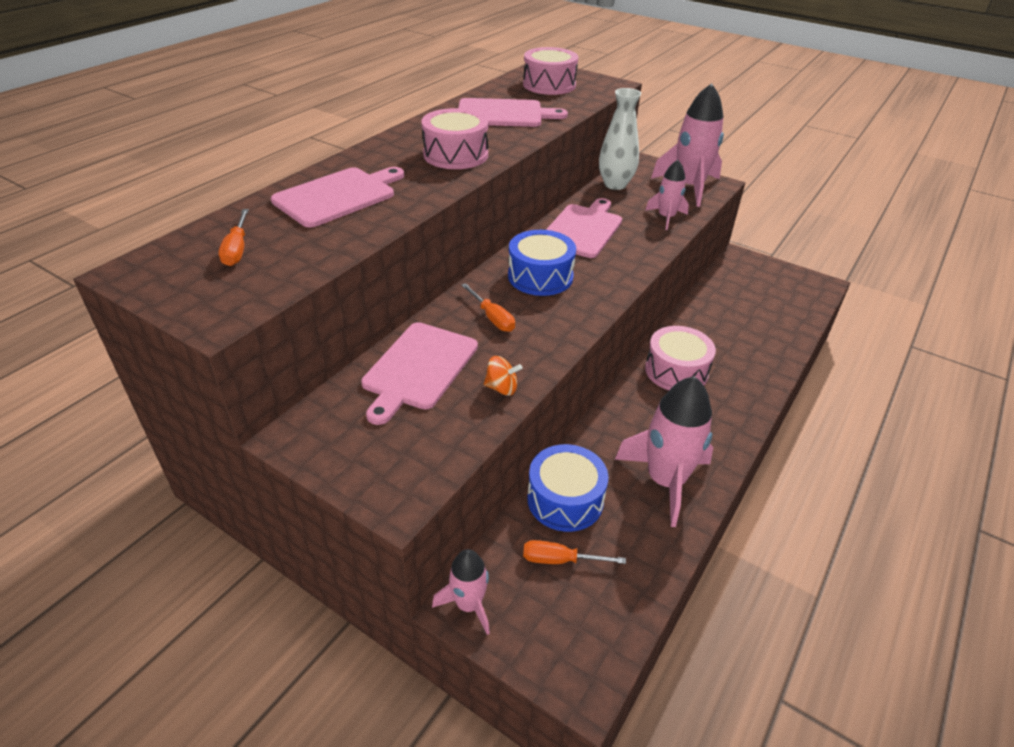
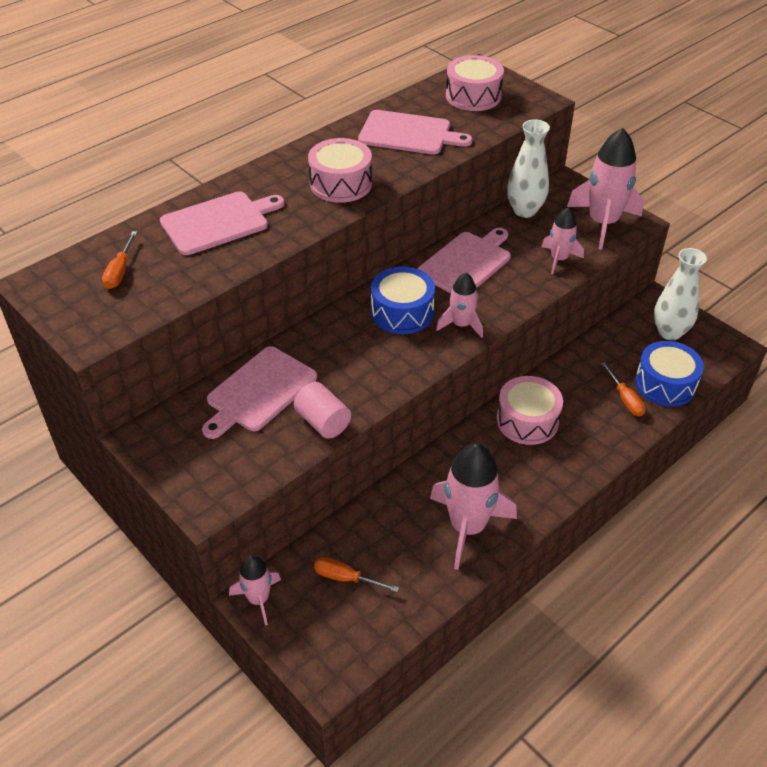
camera: 15 degrees right, 5 degrees up
orange screwdriver [461,283,515,332] -> orange screwdriver moved to [601,362,646,416]
orange spinning top [484,356,522,396] -> pink cylinder [294,382,351,439]
blue drum [527,444,608,532] -> blue drum moved to [635,341,704,407]
none -> pink rocket [436,273,483,338]
none -> white vase [654,248,707,340]

